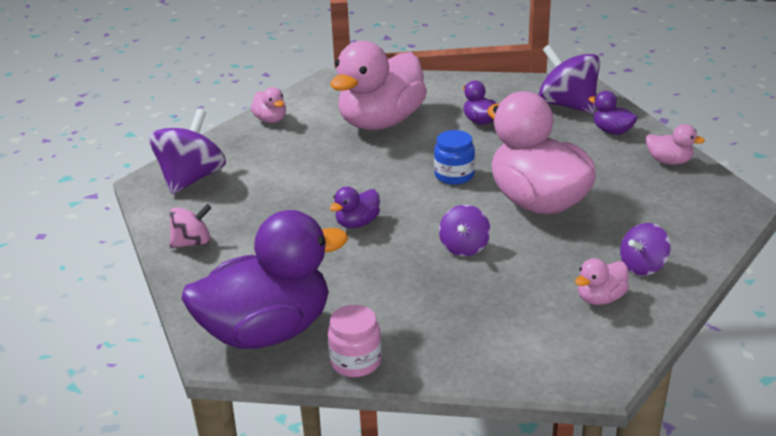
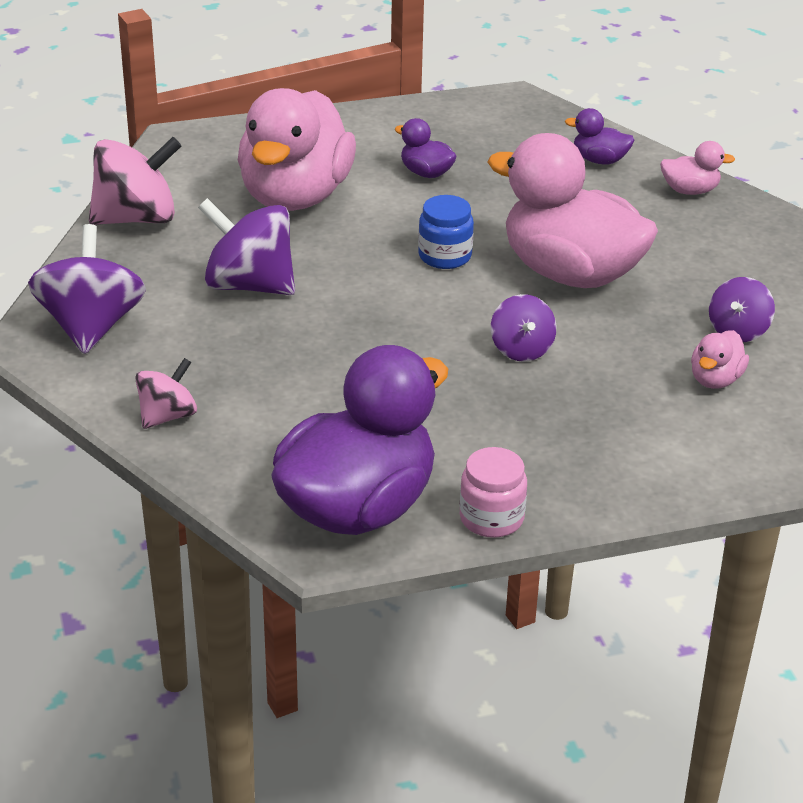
camera: 25 degrees left, 5 degrees up
pink duck [251,87,286,123] -> pink spinning top [89,137,181,225]
purple duck [330,187,380,228] -> none
purple spinning top [538,44,600,113] -> purple spinning top moved to [198,198,295,295]

